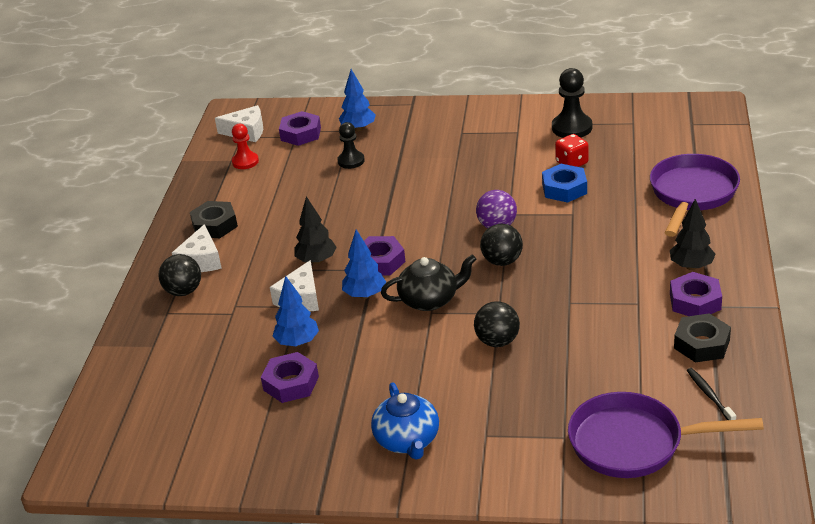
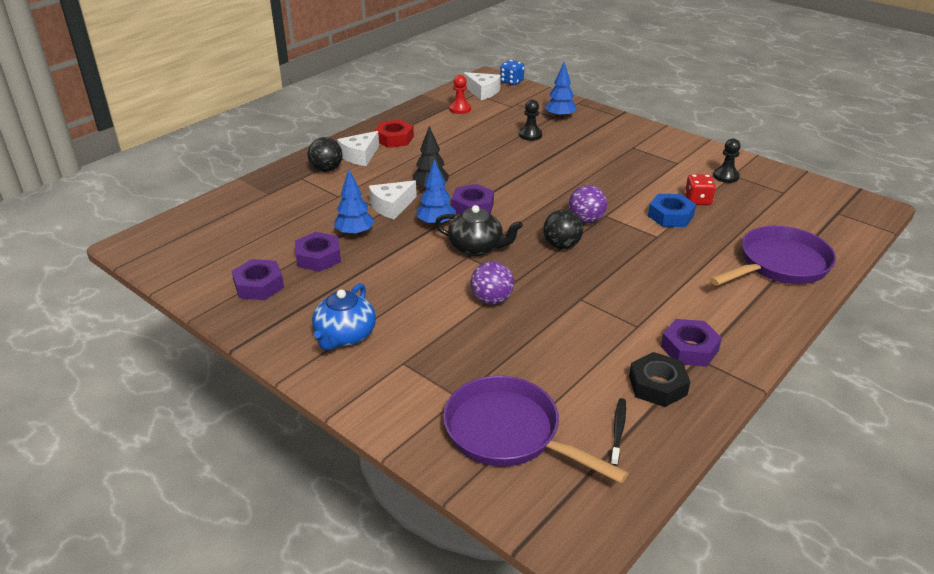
camera: 30 degrees right, 0 degrees up
black nut [190,201,238,238] -> red nut [374,120,414,148]
purple nut [279,111,321,146] -> purple nut moved to [232,259,284,300]
black ball [474,301,520,347] -> purple ball [471,261,514,305]
black pawn [552,68,592,138] -> black pawn [713,138,741,183], size x0.66
black tree [670,199,716,270] -> none
none -> blue dice [500,60,524,85]

